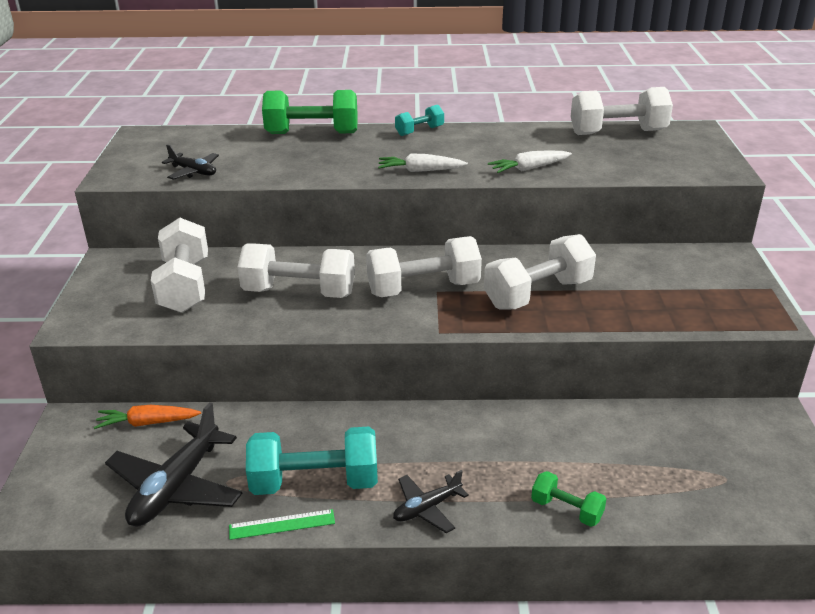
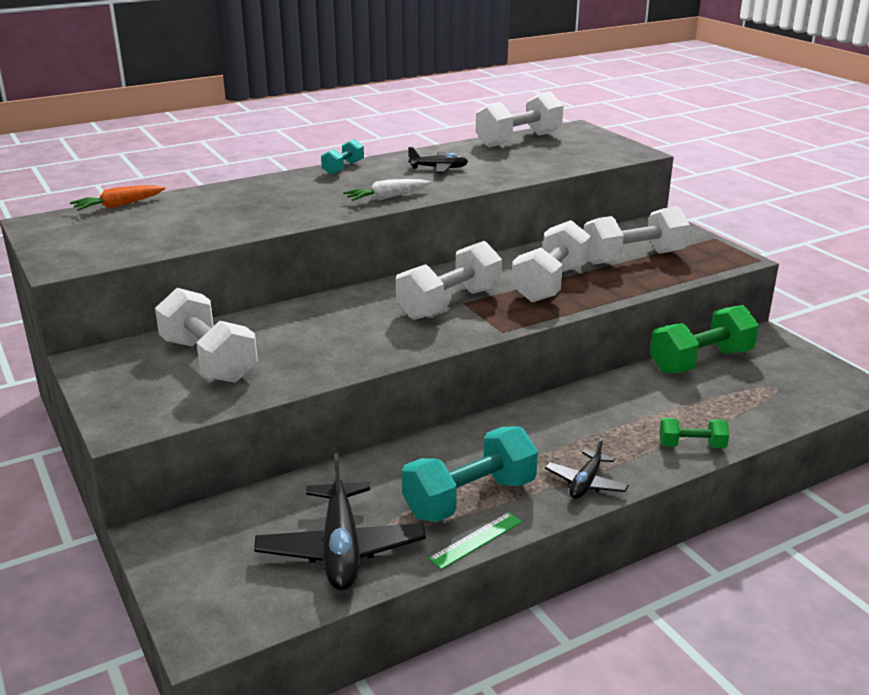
camera: 30 degrees left, 5 degrees down
orange carrot [94,405,201,429] -> orange carrot moved to [70,185,166,211]
black plane [162,144,219,180] -> black plane moved to [408,147,468,173]
white dumbbell [237,243,355,298] -> white dumbbell moved to [584,206,690,265]
green dumbbell [262,90,358,134] -> green dumbbell moved to [650,305,759,374]
white carrot [488,150,572,173] -> none

